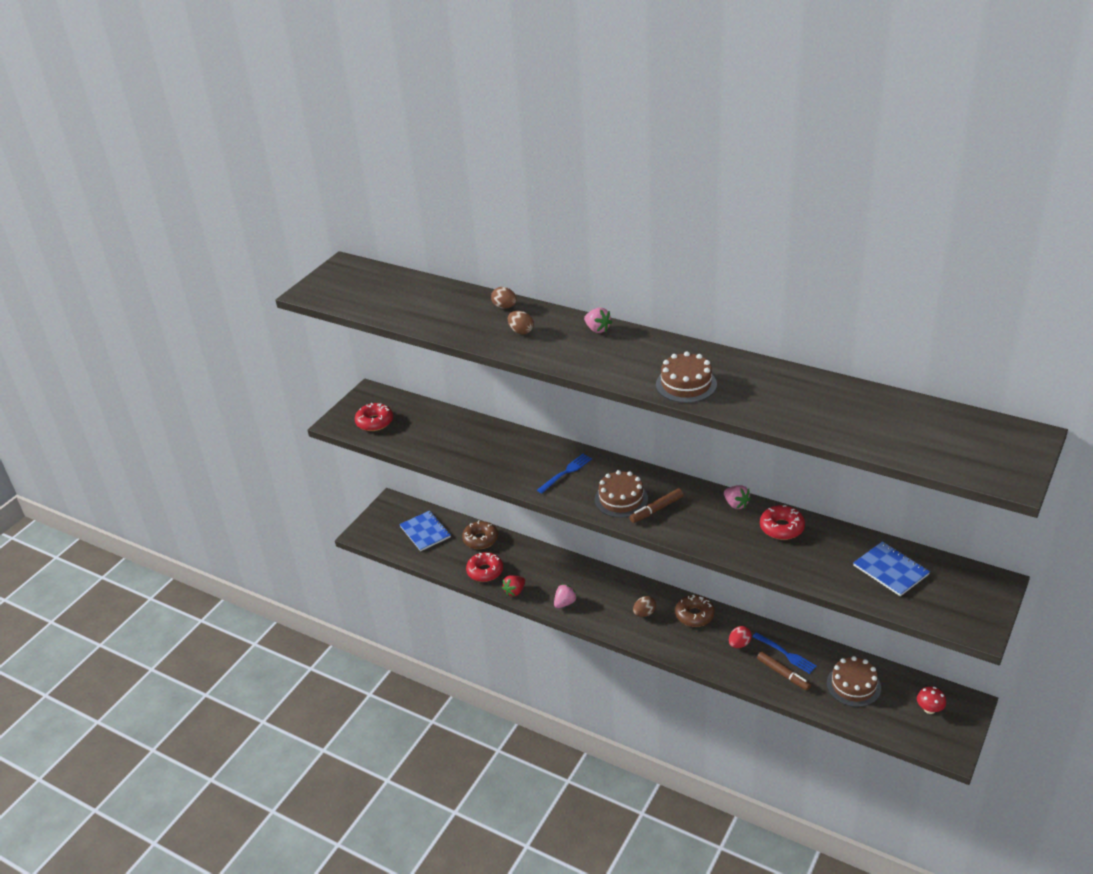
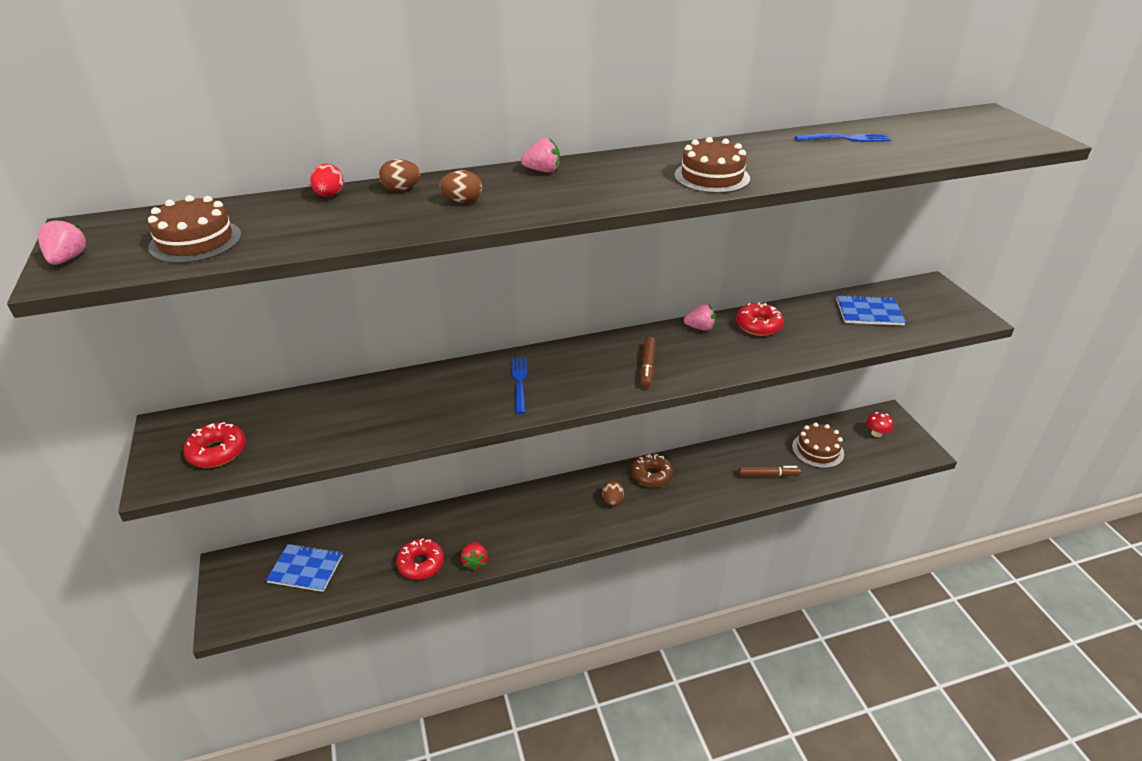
camera: 50 degrees left, 0 degrees up
brown donut [462,520,498,549] -> none
pink strawberry [554,584,578,608] -> pink strawberry moved to [38,218,87,265]
brown cake [595,470,648,518] -> brown cake moved to [148,195,241,263]
red egg [729,626,752,648] -> red egg moved to [310,164,343,197]
blue fork [752,632,817,674] -> blue fork moved to [795,134,891,142]

